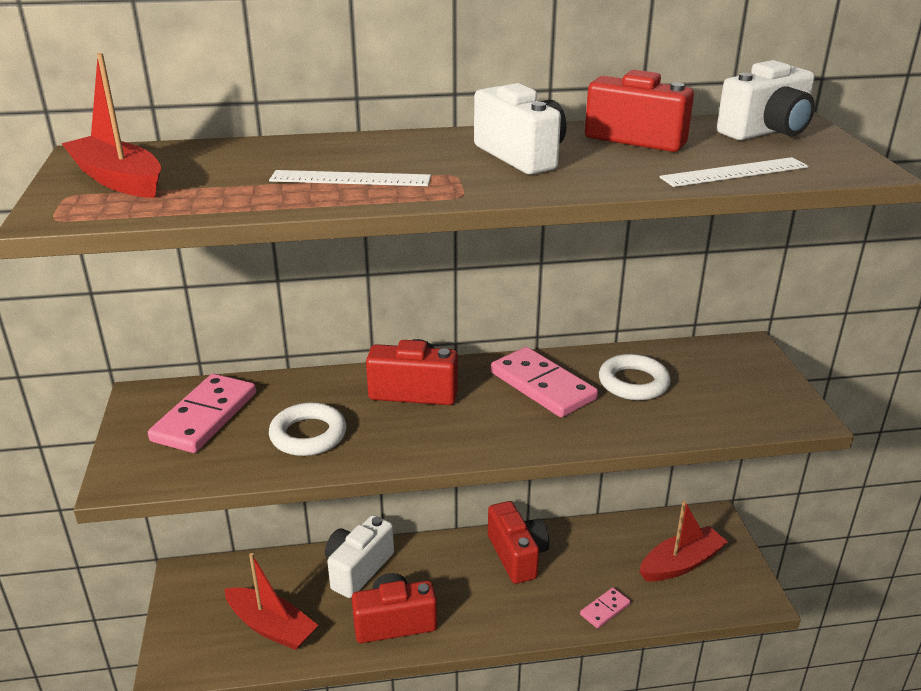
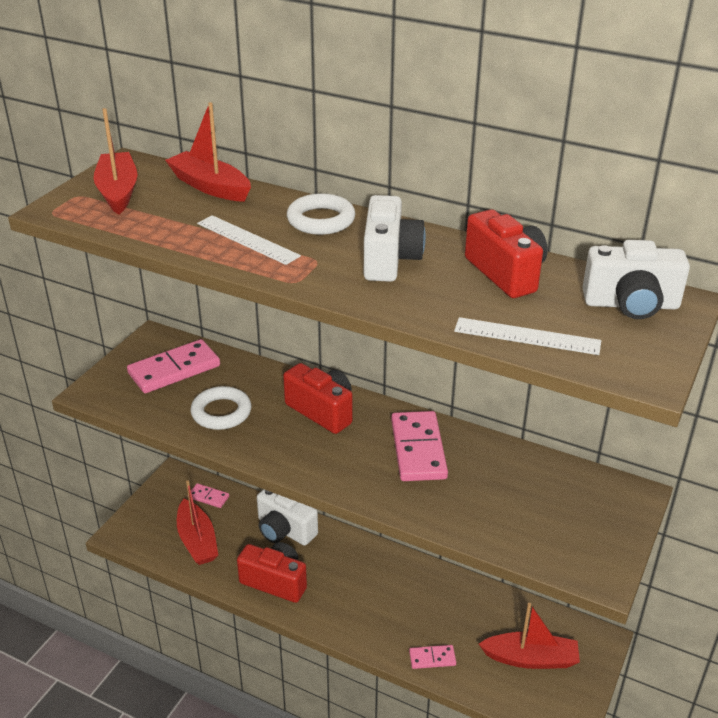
camera: 35 degrees right, 5 degrees up
white camera [325,515,394,598] -> white camera turned 120 degrees counterclockwise [257,489,318,546]
red camera [488,501,550,584] -> none
white ring [599,354,671,400] -> white ring moved to [287,193,355,235]
none -> red boat [165,102,251,202]
none -> pink domino [191,483,229,508]

